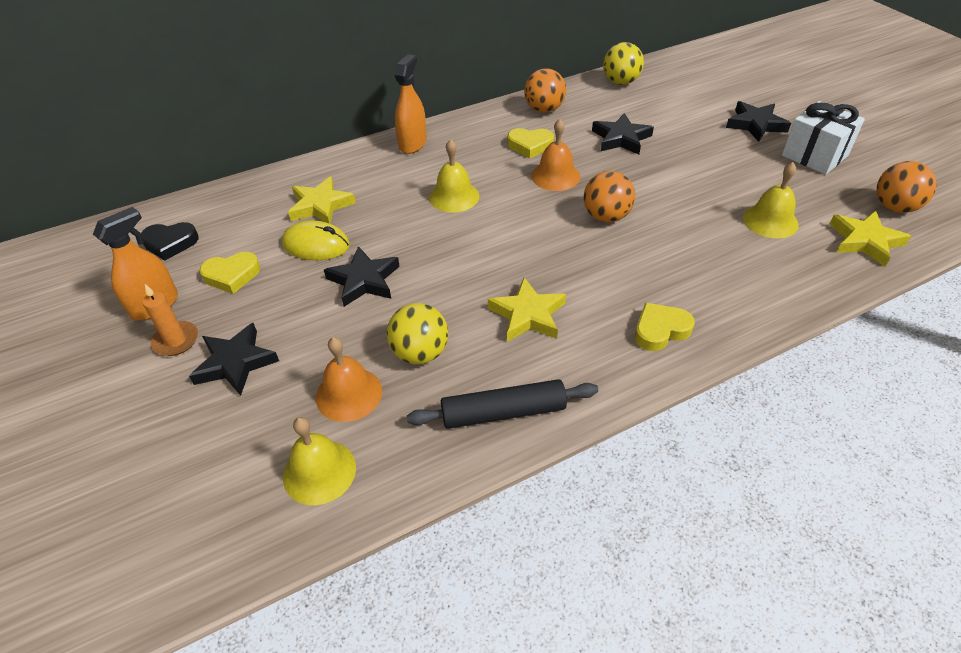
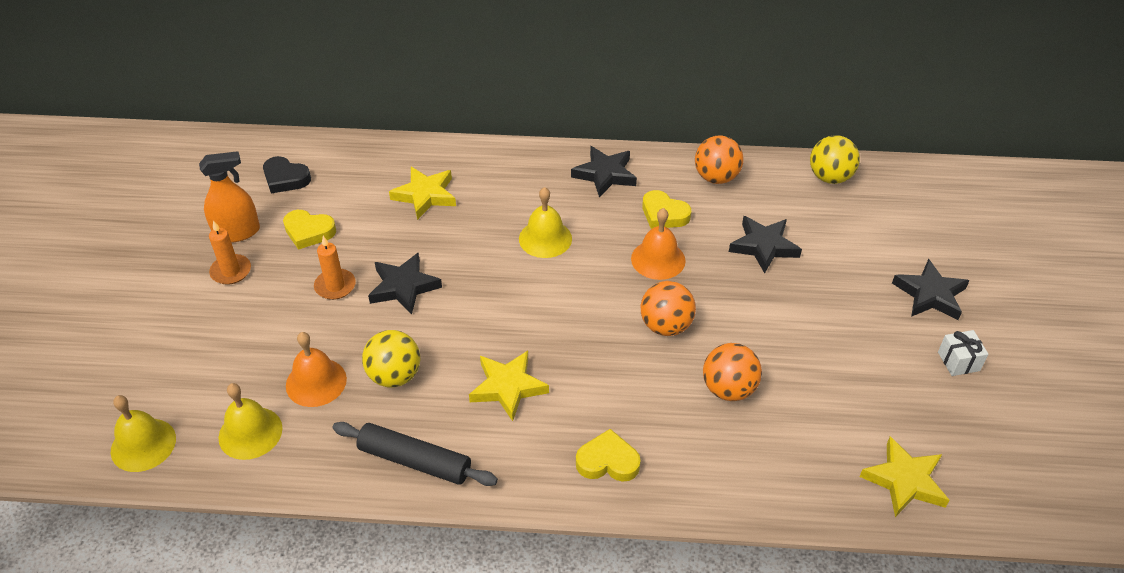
camera: 30 degrees right, 0 degrees up
black star [189,323,279,396] -> black star moved to [571,146,637,198]
yellow mouse [282,220,350,260] -> none
orange spray bottle [395,54,427,154] -> none
yellow bell [743,162,799,238] -> yellow bell moved to [111,395,176,472]
white gift [782,101,865,175] -> white gift [938,330,988,376], size x0.54
orange ball [876,161,937,213] -> orange ball moved to [703,343,762,401]
none -> orange candle [314,236,356,300]

